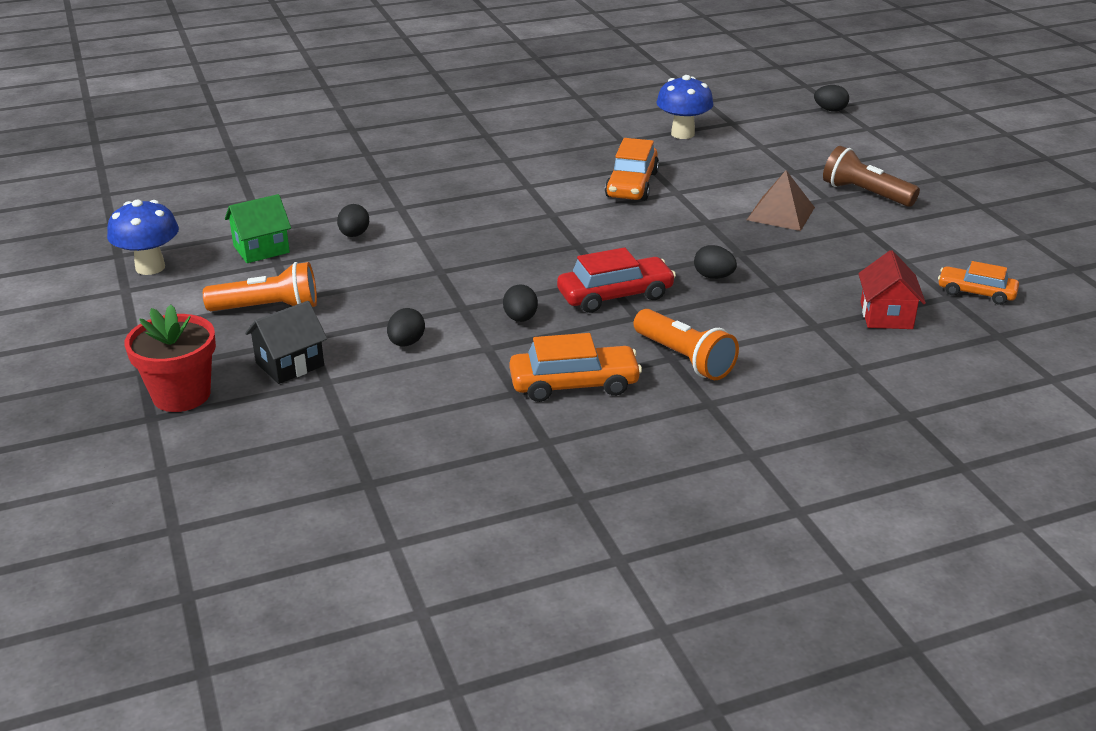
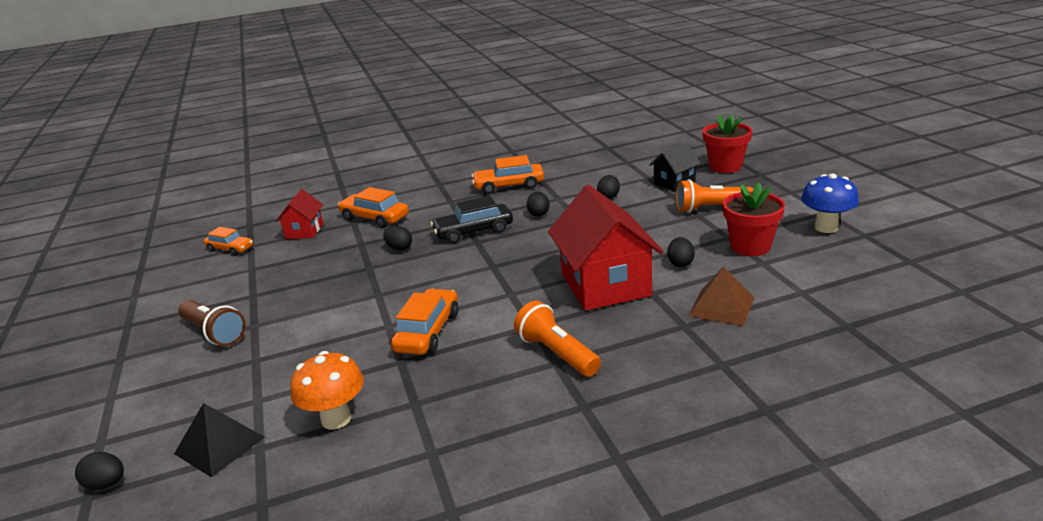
camera: 175 degrees left, 5 degrees down
green house [225,194,291,263] -> red flower pot [723,183,785,256]
red car [557,247,676,313] -> black car [430,196,513,243]
orange flashlight [634,309,739,380] -> orange flashlight moved to [514,301,601,377]
blue mushroom [656,75,713,139] -> orange mushroom [290,351,364,430]
brown pyramid [747,170,815,231] -> brown pyramid moved to [688,267,755,326]
none -> black pyramid [174,403,264,478]
none -> orange car [338,187,409,228]
none -> red house [548,185,663,311]

